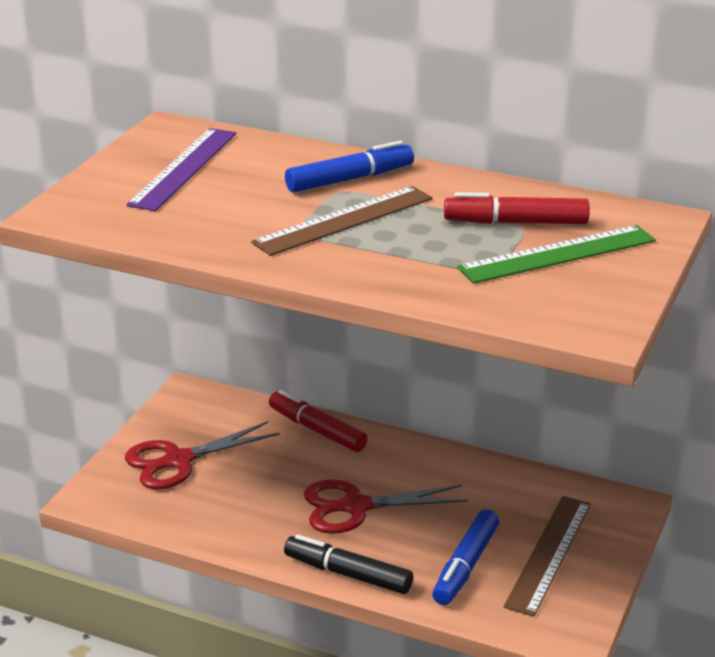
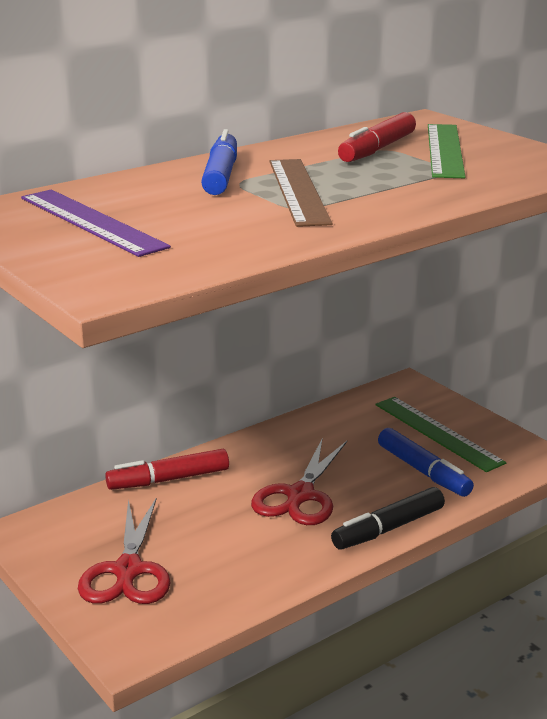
camera: 60 degrees left, 5 degrees down
brown ruler [504,496,591,617] -> green ruler [375,397,506,472]

